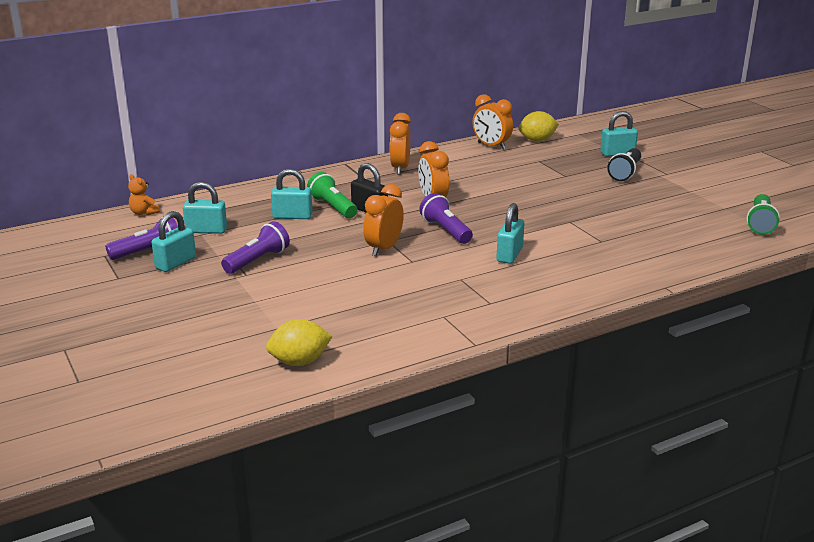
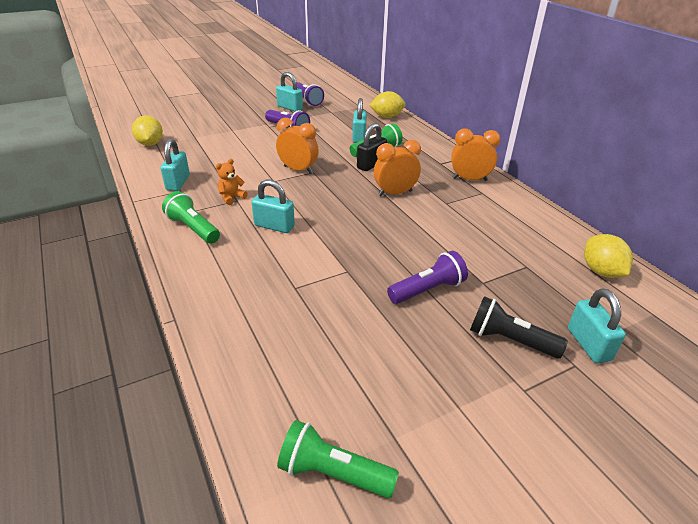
camera: 90 degrees right, 10 degrees up
orange teddy bear [128,174,160,215] -> orange teddy bear moved to [216,159,248,205]
turquoise padlock [183,182,227,234] -> turquoise padlock moved to [161,138,190,191]
purple flashlight [419,193,473,244] -> purple flashlight moved to [387,251,468,304]
orange clock [472,94,513,150] -> none
none -> green flashlight [162,191,220,244]
none -> yellow lemon [369,91,406,118]

